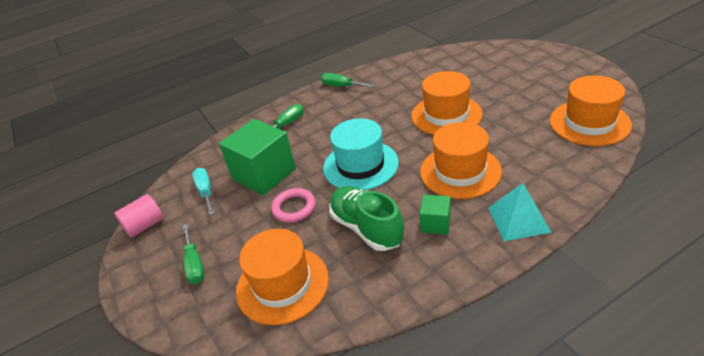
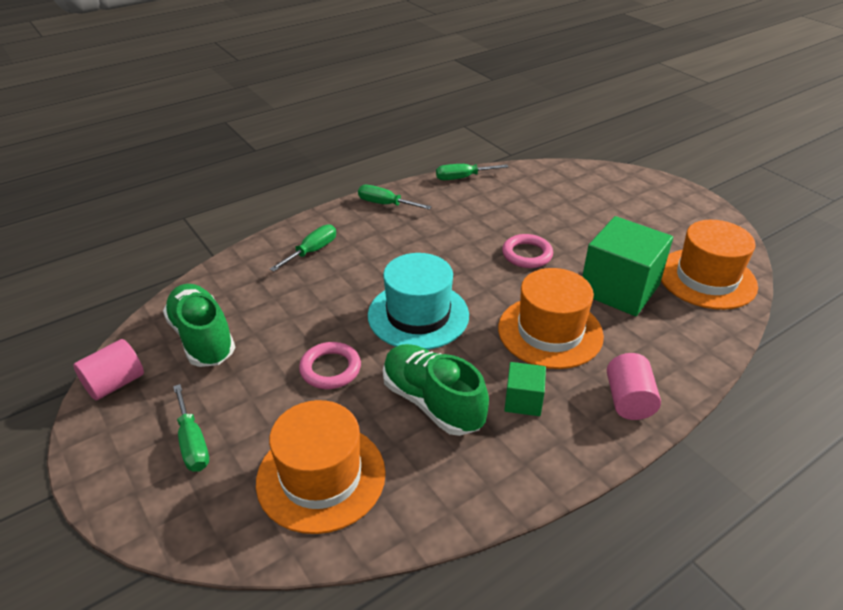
camera: 10 degrees left, 0 degrees up
turquoise screwdriver [192,168,215,215] -> green shoe [163,284,235,367]
green cube [219,119,296,195] -> green cube moved to [582,216,673,316]
orange hat [411,71,483,135] -> pink ring [502,234,553,268]
turquoise pyramid [488,183,552,241] -> pink cylinder [607,353,661,420]
none -> green screwdriver [436,164,509,180]

